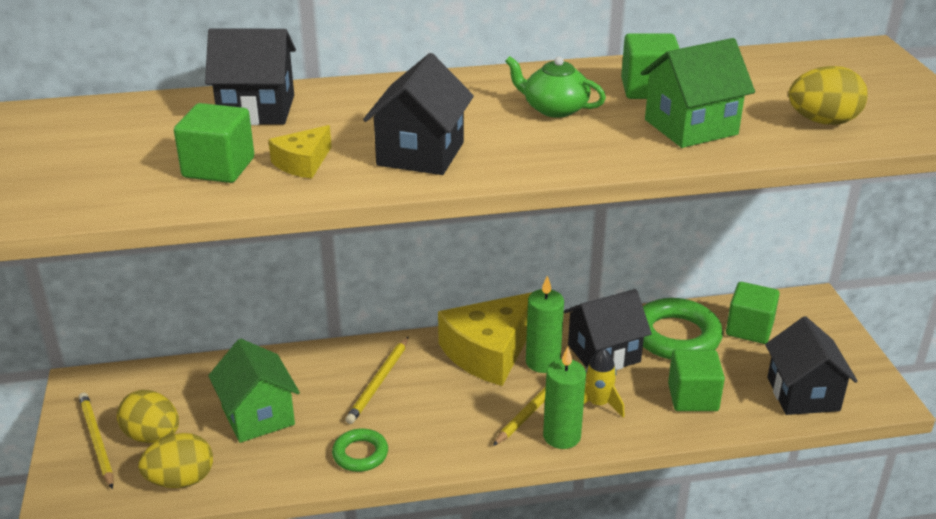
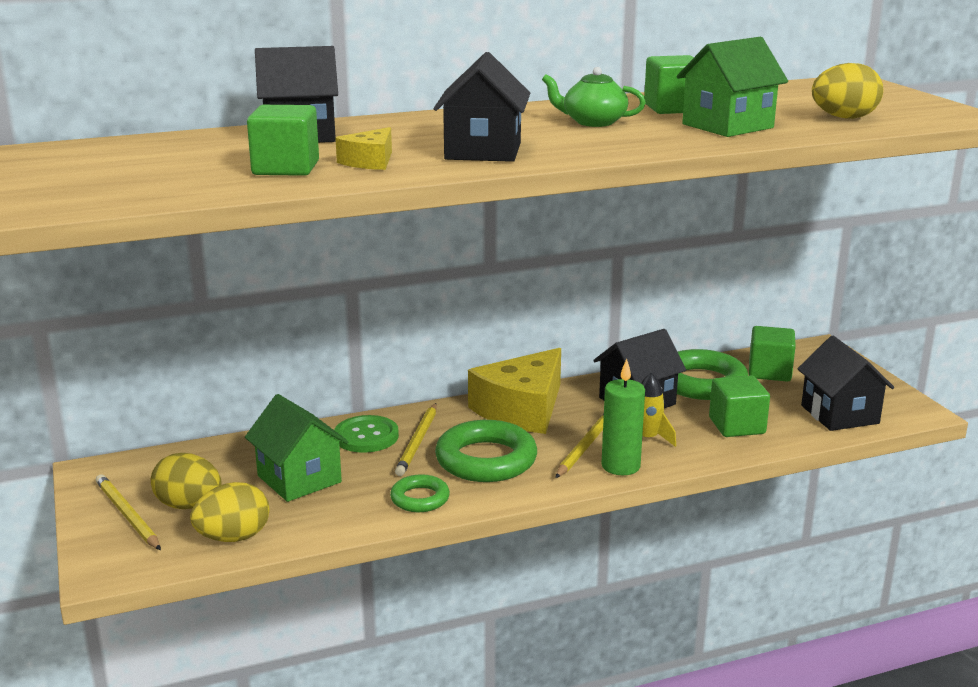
camera: 10 degrees left, 10 degrees down
green candle [526,276,564,373] -> none
none -> green button [334,415,399,453]
none -> green ring [435,420,537,482]

